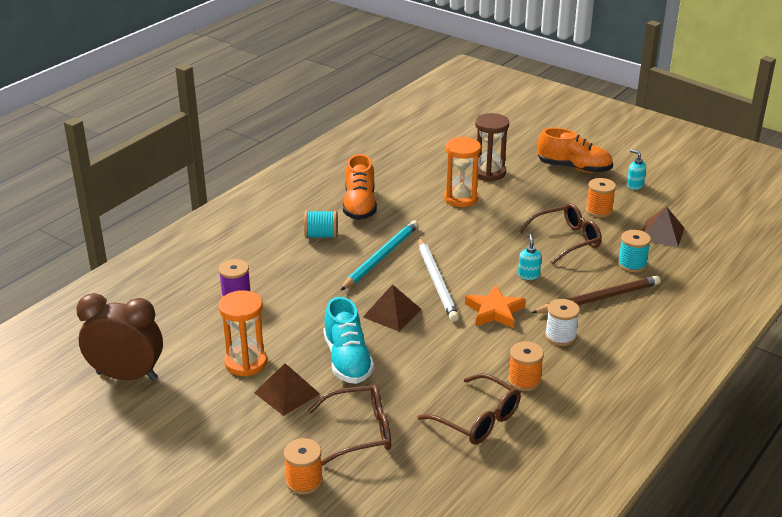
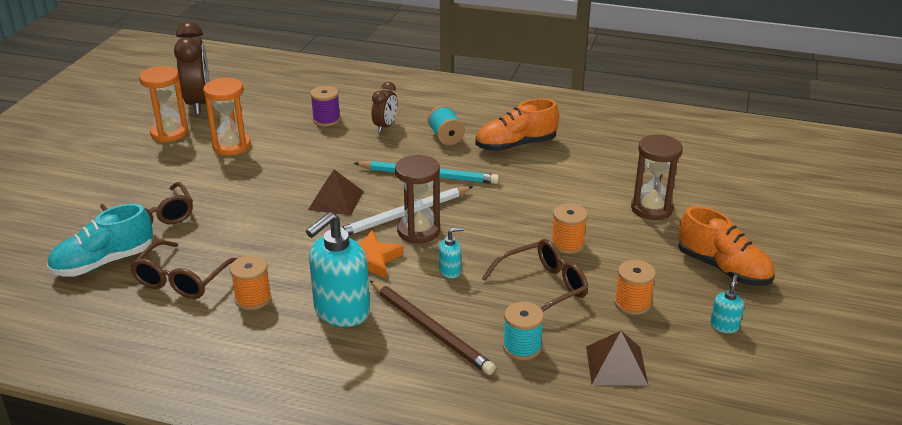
camera: 70 degrees right, 0 degrees up
brown pyramid [254,363,320,416] -> none
orange spool [284,438,323,495] -> orange spool moved to [551,203,588,254]
turquoise shoe [323,297,374,384] -> turquoise shoe moved to [47,204,153,277]
orange hourglass [444,137,481,207] -> orange hourglass moved to [139,66,188,142]
brown glasses [519,203,602,265] -> brown glasses turned 75 degrees counterclockwise [482,239,588,312]
orange shoe [538,128,613,173] -> orange shoe turned 45 degrees counterclockwise [678,206,775,286]
white spool [545,299,580,346] -> turquoise soap dispenser [306,212,370,327]
none -> brown clock [372,82,397,132]
none -> brown hourglass [395,155,440,243]

